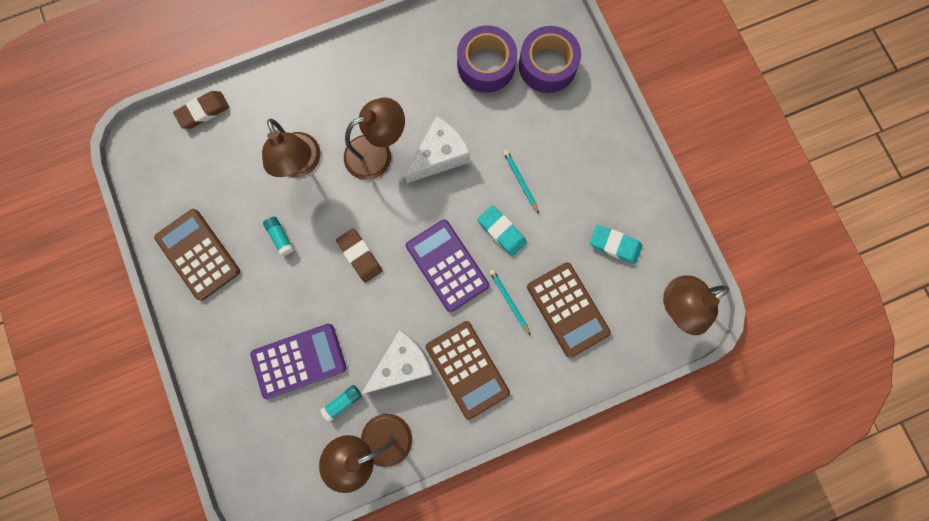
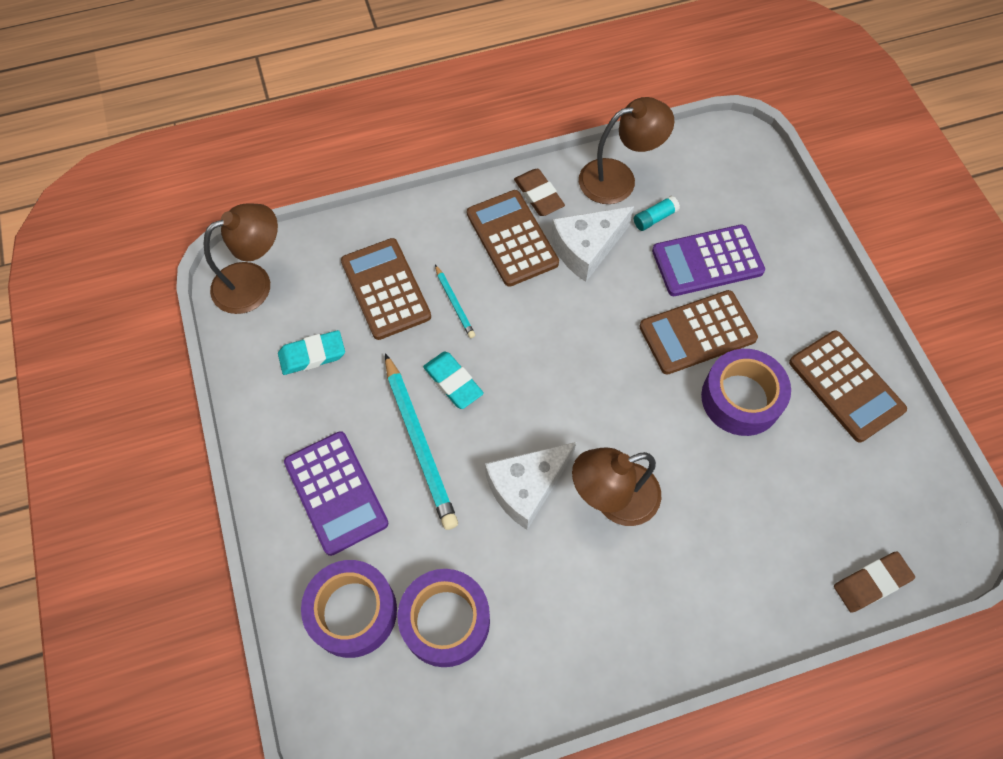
camera: 175 degrees left, 15 degrees down
brown lamp [262,119,321,177] -> none
turquoise glue stick [263,217,294,256] -> purple tape [701,349,791,436]
brown eraser [336,228,383,283] -> brown eraser moved to [514,169,565,216]
purple calculator [406,219,489,312] -> purple calculator moved to [284,431,388,556]
turquoise pencil [503,150,539,214] -> turquoise pencil [385,353,458,530], size x2.01
turquoise eraser [590,225,643,264] -> turquoise eraser turned 45 degrees counterclockwise [278,330,345,375]
none -> brown calculator [639,290,758,375]

